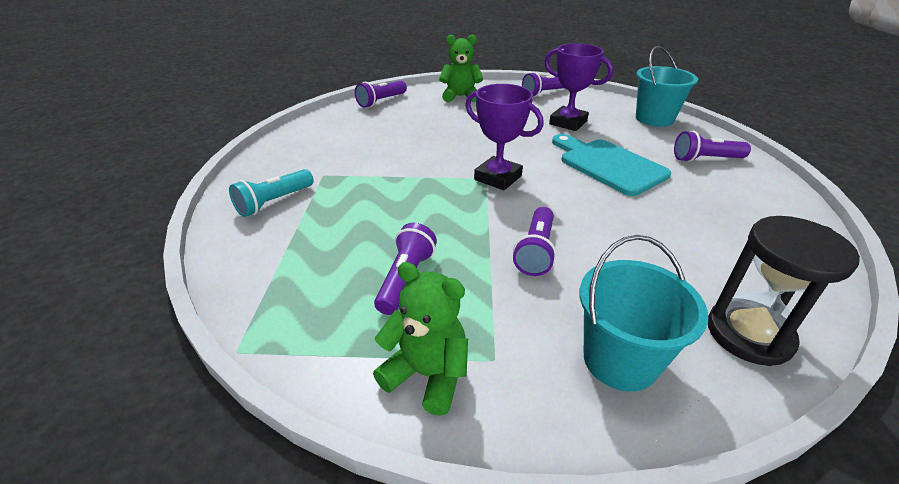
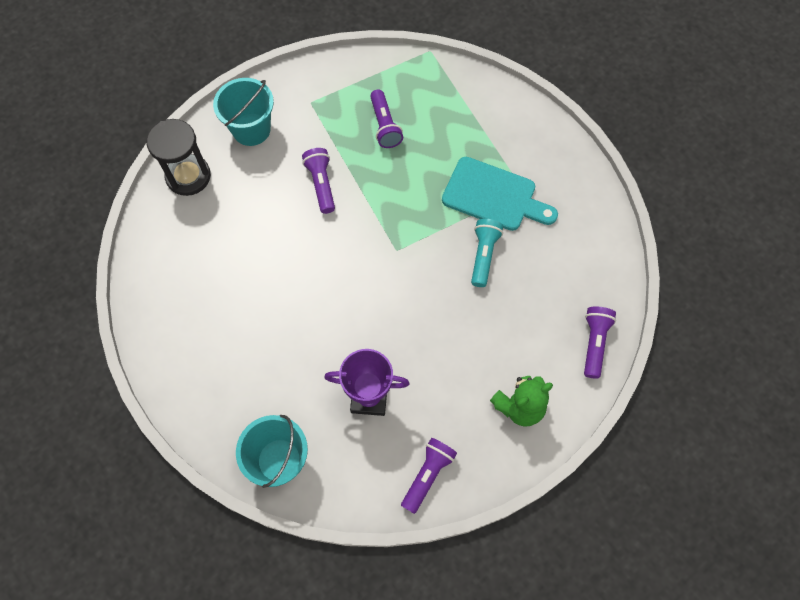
camera: 150 degrees right, 30 degrees up
turquoise flashlight [229,169,314,217] -> turquoise flashlight moved to [471,219,503,287]
green teddy bear [373,262,468,416] -> none
purple trophy [465,84,544,190] -> none
turquoise cutting board [552,134,671,196] -> turquoise cutting board moved to [442,157,558,231]
purple flashlight [674,131,751,162] -> none

